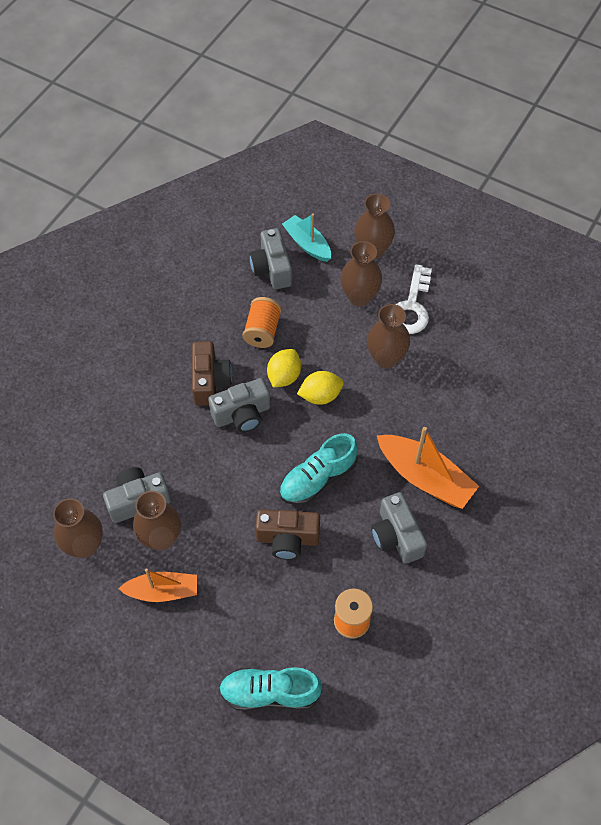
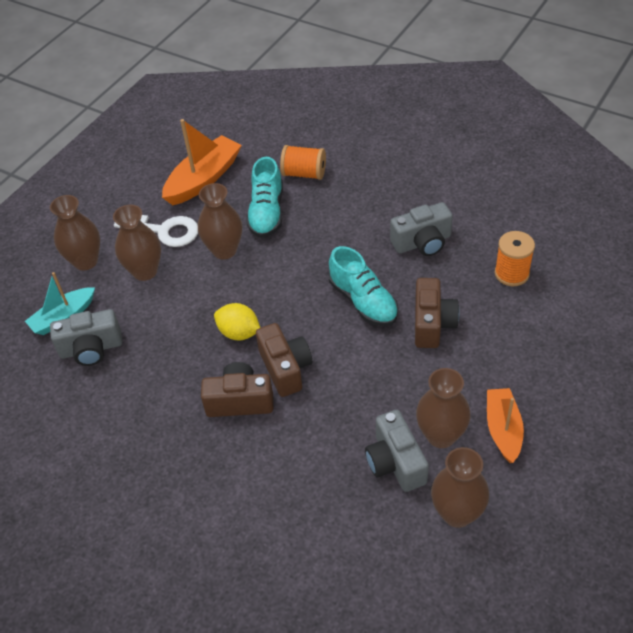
camera: 85 degrees left, 10 degrees down
grey camera [208,378,270,432] -> brown camera [256,323,312,397]
turquoise shoe [219,667,322,711] -> turquoise shoe moved to [246,157,283,238]
orange spool [243,297,282,348] -> orange spool moved to [280,145,326,180]
yellow lemon [297,371,344,405] -> none
orange boat [377,427,479,509] -> orange boat moved to [162,119,242,205]

